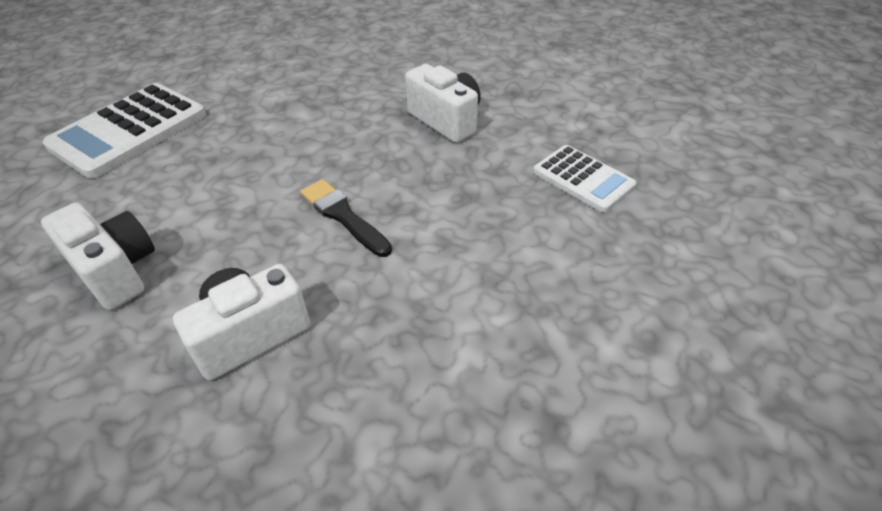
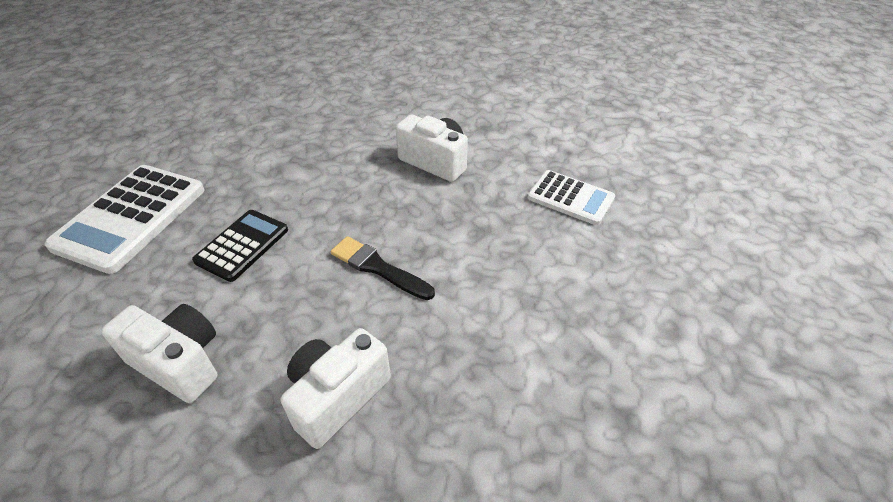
camera: 15 degrees left, 0 degrees up
none -> black calculator [192,210,288,282]

